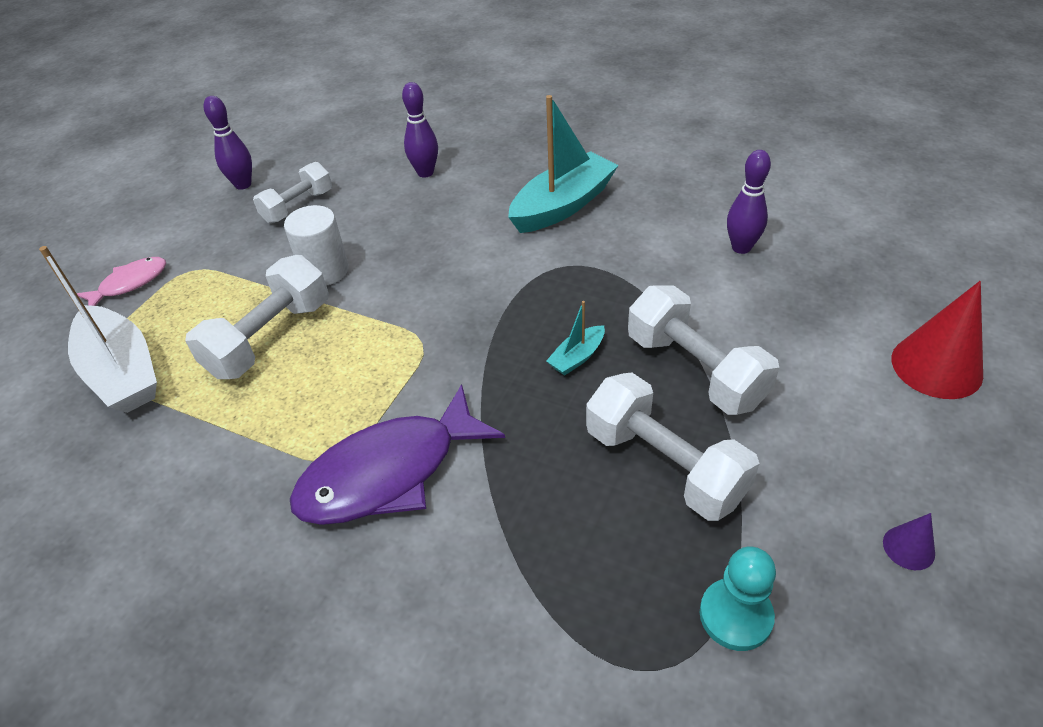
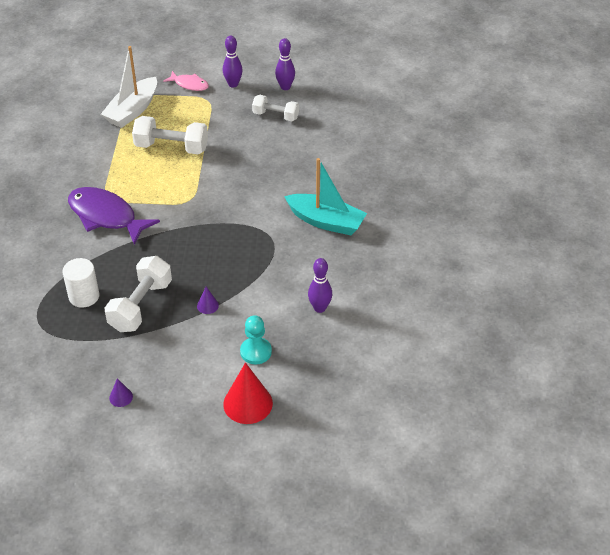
camera: 65 degrees right, 0 degrees up
white cylinder [284,205,349,286] -> white cylinder moved to [62,258,99,308]
purple bowling pin [402,82,438,177] -> purple bowling pin moved to [223,36,243,88]
turquoise boat [546,301,605,376] -> none
white dumbbell [628,285,780,415] -> purple cone [197,287,219,314]
turquoise pawn [700,547,776,651] -> turquoise pawn moved to [240,315,272,364]

